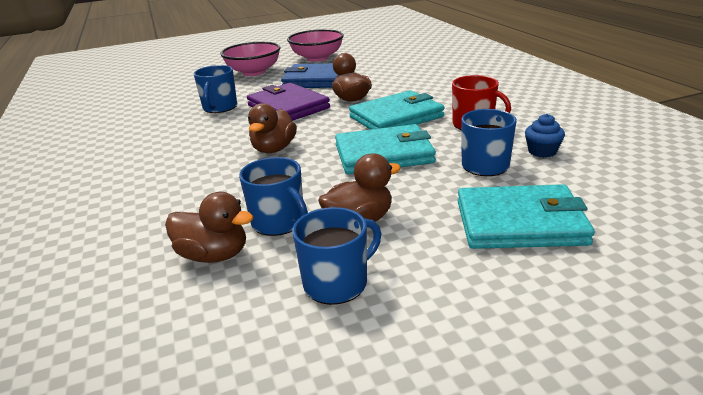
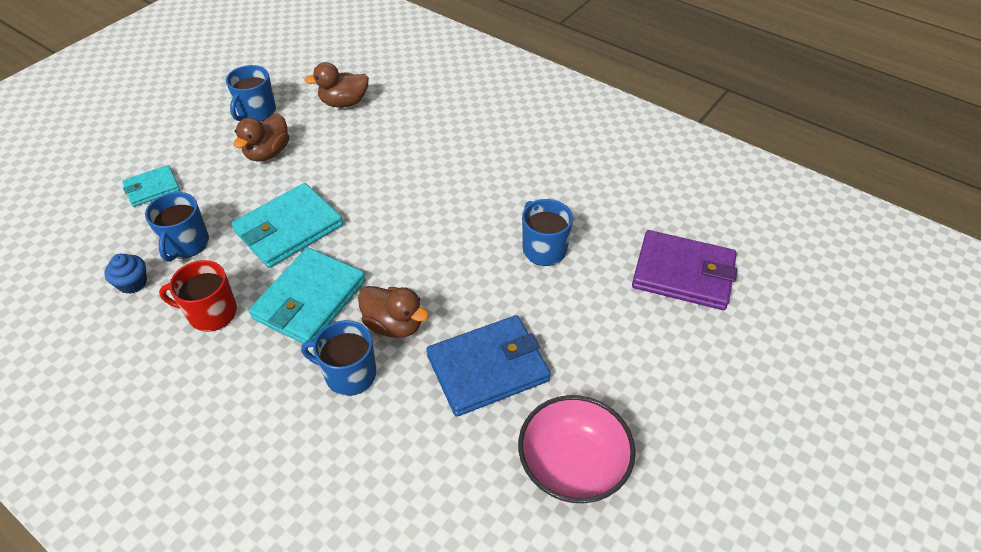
camera: 145 degrees right, 20 degrees up
pink bowl [220,42,280,76] -> none
blue mug [239,157,308,236] -> blue mug moved to [301,320,376,396]
purple wallet [247,83,330,121] -> purple wallet moved to [632,230,737,310]
brown duck [248,103,297,153] -> none
turquoise wallet [457,184,595,249] -> turquoise wallet [122,165,180,207], size x0.57

